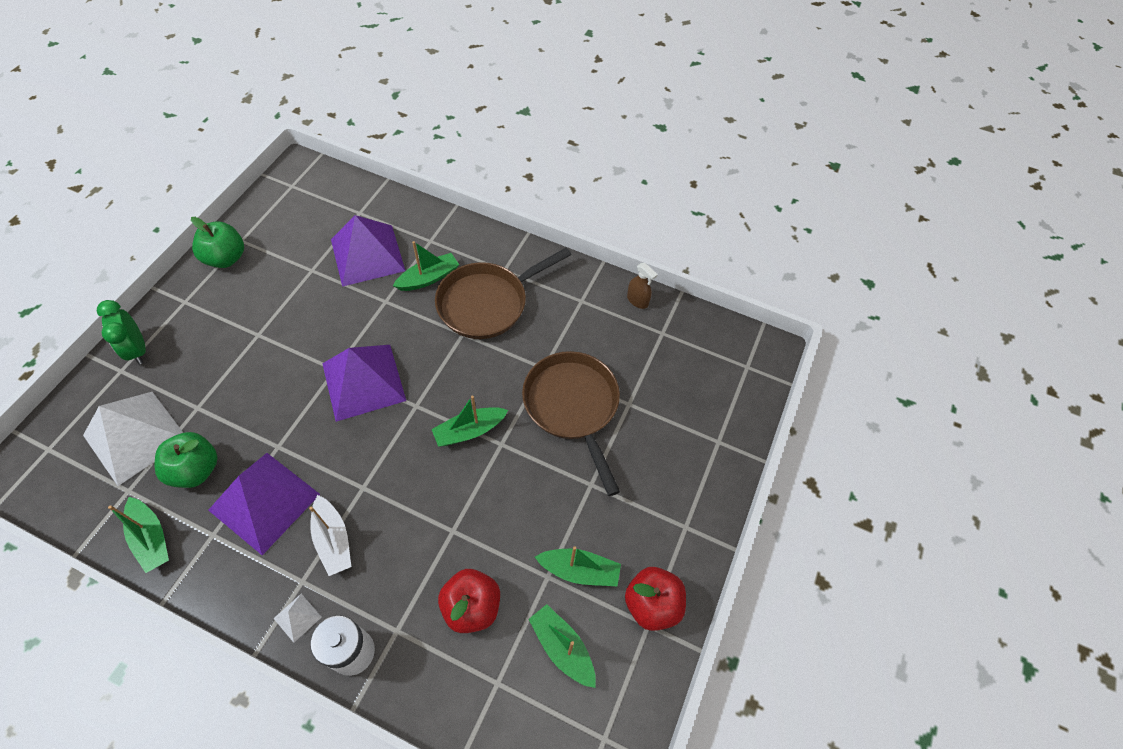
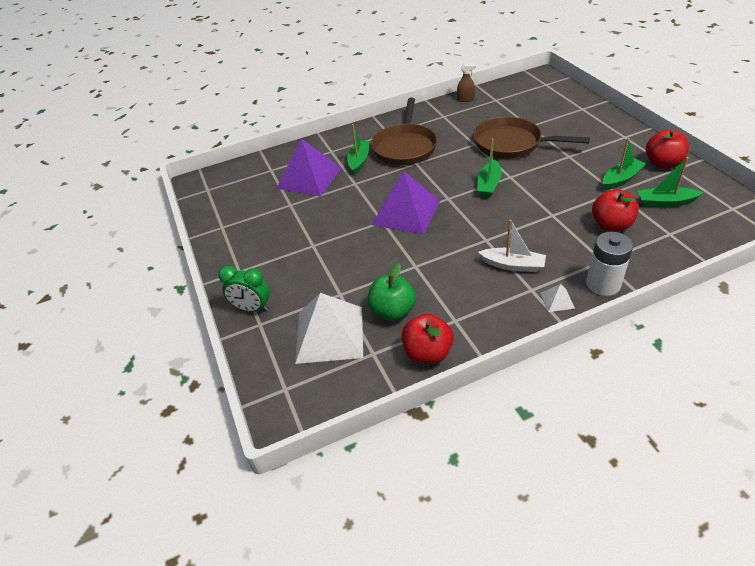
camera: 40 degrees left, 15 degrees down
green boat [108,497,169,573] -> red apple [402,314,454,364]
green apple [191,217,244,268] -> none
purple pyramid [208,453,320,555] -> none

